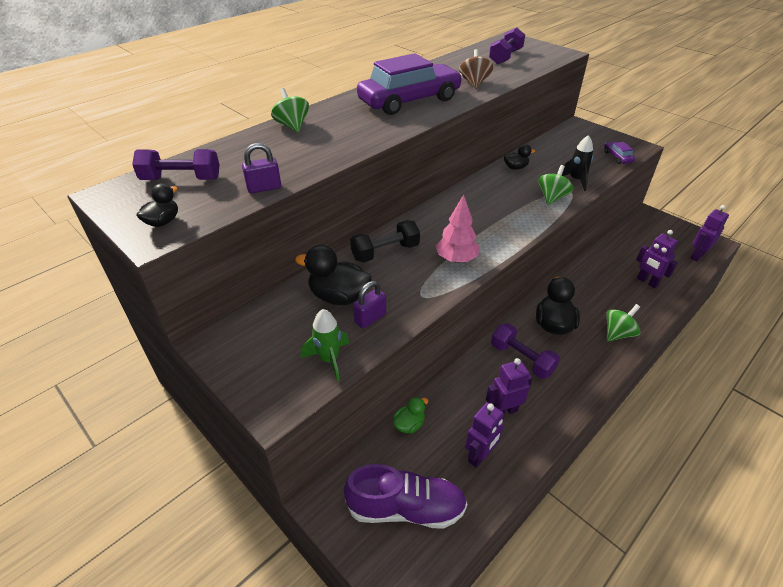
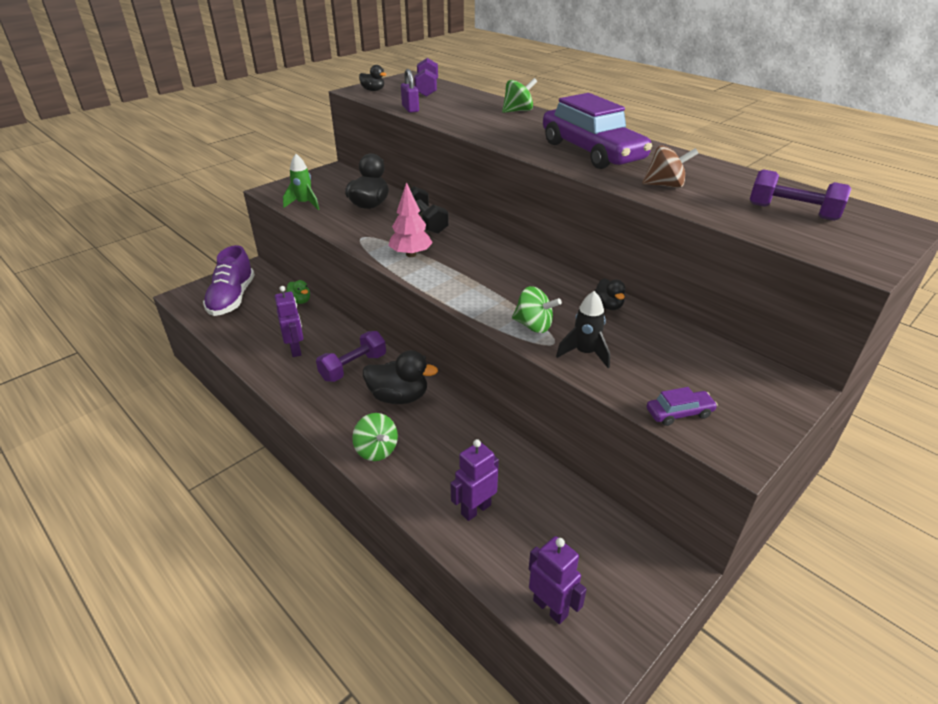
camera: 90 degrees right, 5 degrees down
purple padlock [353,281,386,329] -> none
purple robot [465,402,504,468] -> none

